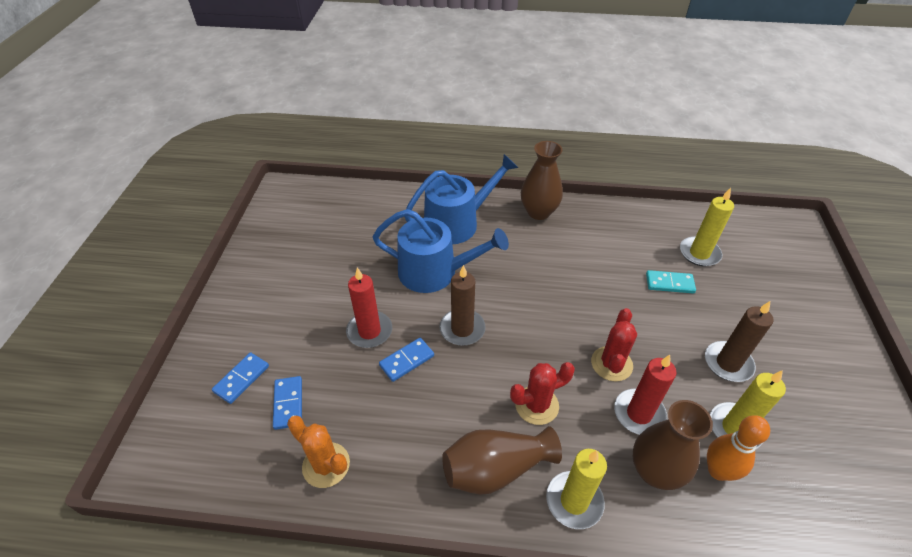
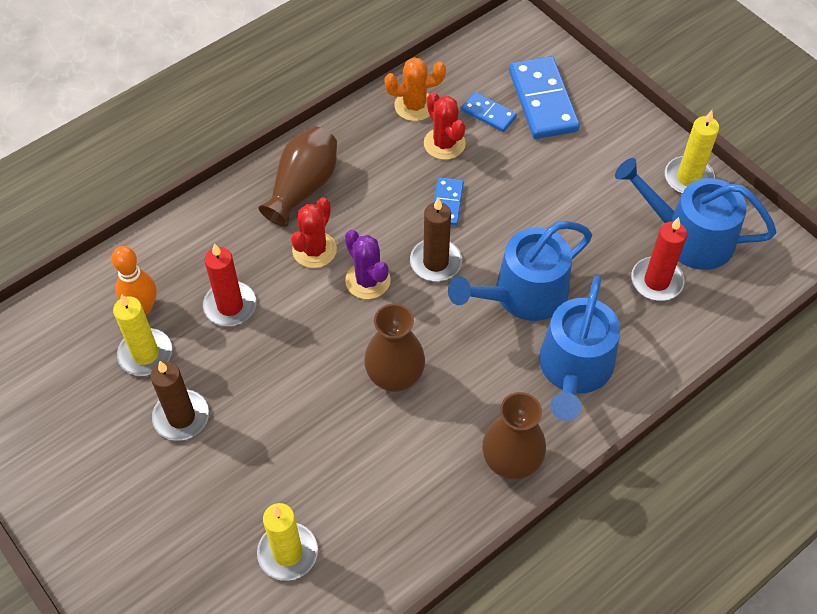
camera: 135 degrees right, 10 degrees up
blue domino [212,352,269,404] -> blue domino [509,56,580,139], size x1.88
red candle [346,268,392,348] -> red candle moved to [631,217,687,301]
yellow candle [546,449,607,529] -> yellow candle moved to [665,110,719,194]
red cactus [591,308,637,382] -> red cactus moved to [424,92,466,160]
brown vase [633,400,713,490] -> brown vase moved to [364,303,425,392]
turquoise domino [646,270,696,294] -> none
none -> purple cactus [345,230,391,299]
none -> blue watering can [615,158,776,270]

